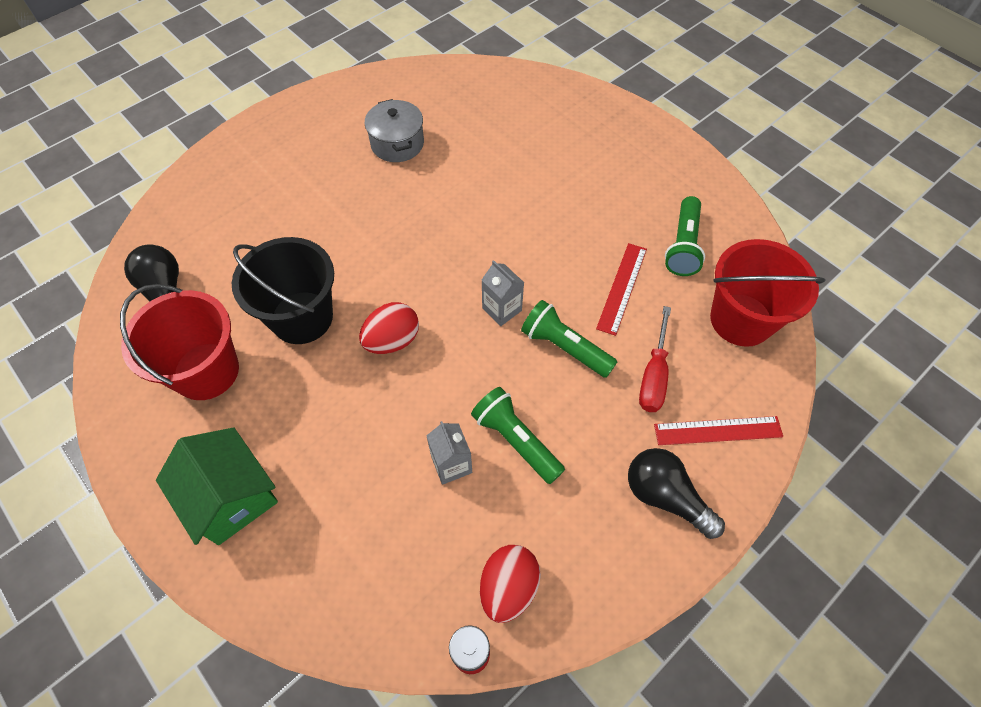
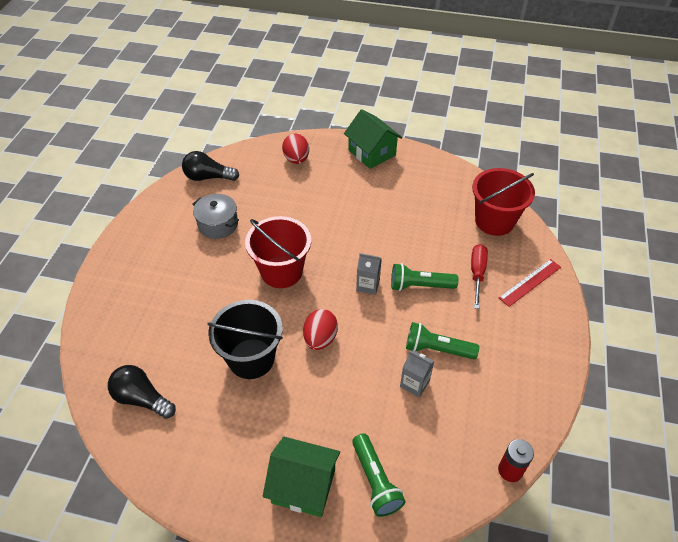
camera: 35 degrees left, 10 degrees down
red bucket [120,284,239,400] -> red bucket moved to [245,216,311,288]
red egg [480,545,541,623] -> red egg moved to [282,134,309,164]
red ruler [596,243,647,336] -> none
black light bulb [628,448,725,539] -> black light bulb moved to [182,151,239,181]
red screwdriver [639,306,671,412] -> red screwdriver turned 150 degrees counterclockwise [471,244,488,309]
green flashlight [665,196,705,276] -> green flashlight moved to [352,433,406,517]
none -> green house [344,109,402,169]

